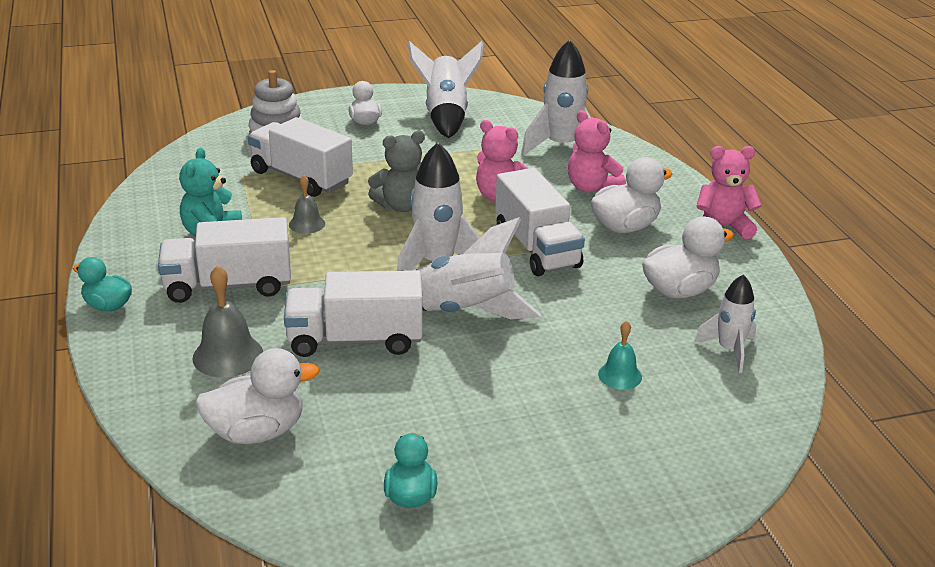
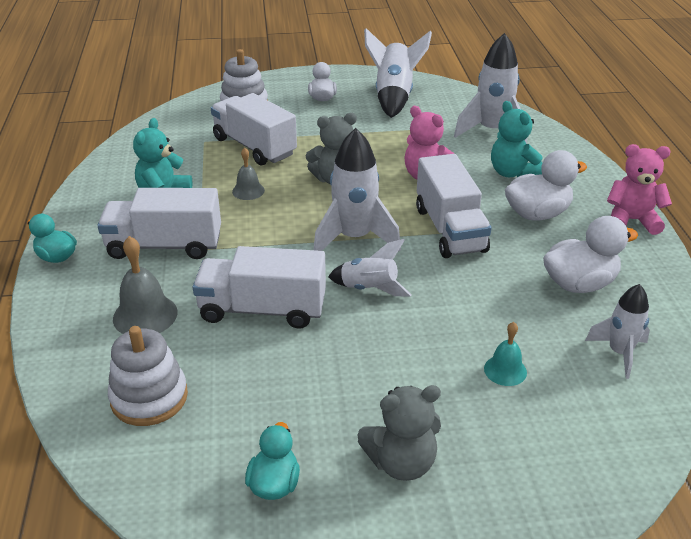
camera: 10 degrees right, 5 degrees up
white duck [195,348,320,444] -> white stacking toy [108,326,188,426]
white rocket [416,217,541,319] -> white rocket [328,239,412,297], size x0.61
pink teddy bear [568,110,626,193] -> turquoise teddy bear [491,101,543,177]
none -> grey teddy bear [357,385,441,481]

